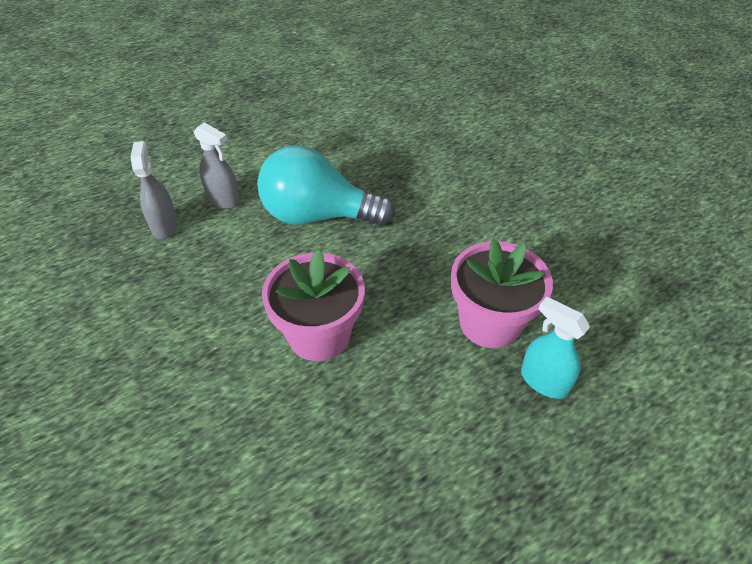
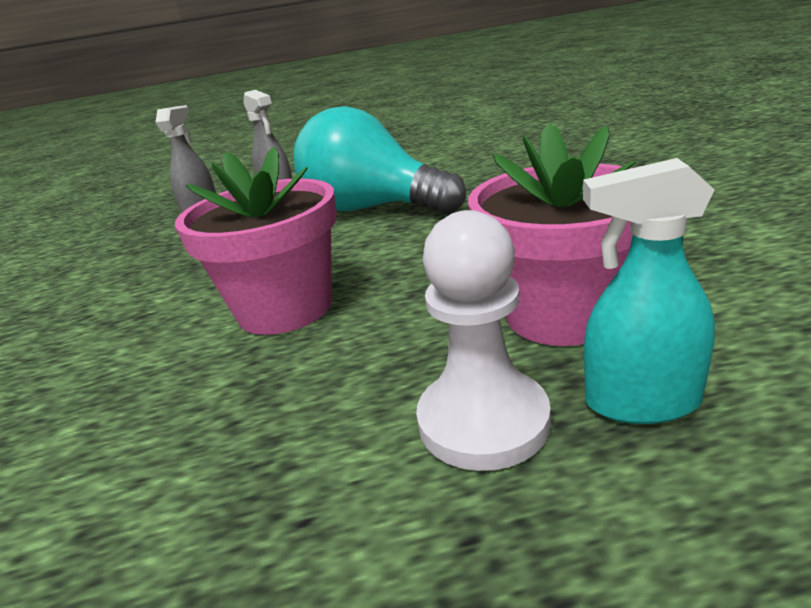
camera: 25 degrees right, 20 degrees down
turquoise spray bottle [521,297,590,399] -> turquoise spray bottle turned 60 degrees counterclockwise [583,158,715,424]
none -> white pawn [416,210,551,471]

